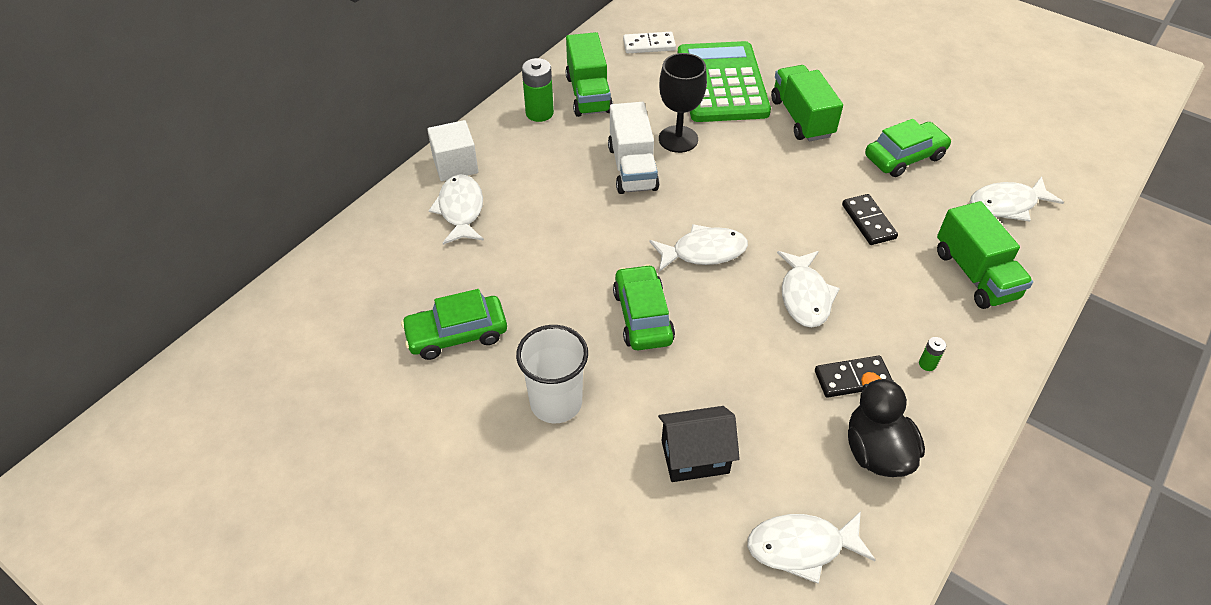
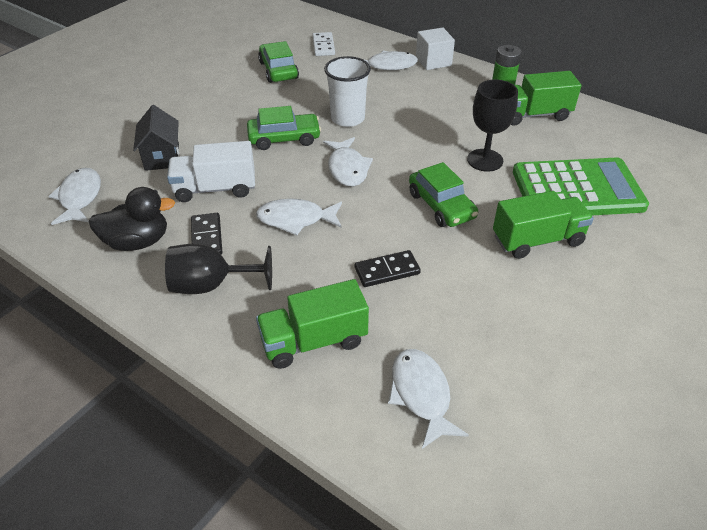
camera: 90 degrees right, 5 degrees down
white cup [516,325,588,423] -> white cup moved to [324,56,371,127]
white truck [608,102,659,194] -> white truck moved to [167,141,255,202]
white domino [623,32,676,53] -> white domino moved to [312,32,335,56]
green car [865,119,952,177] -> green car moved to [409,162,478,227]
green battery [919,337,946,371] -> black goblet [165,244,272,294]

